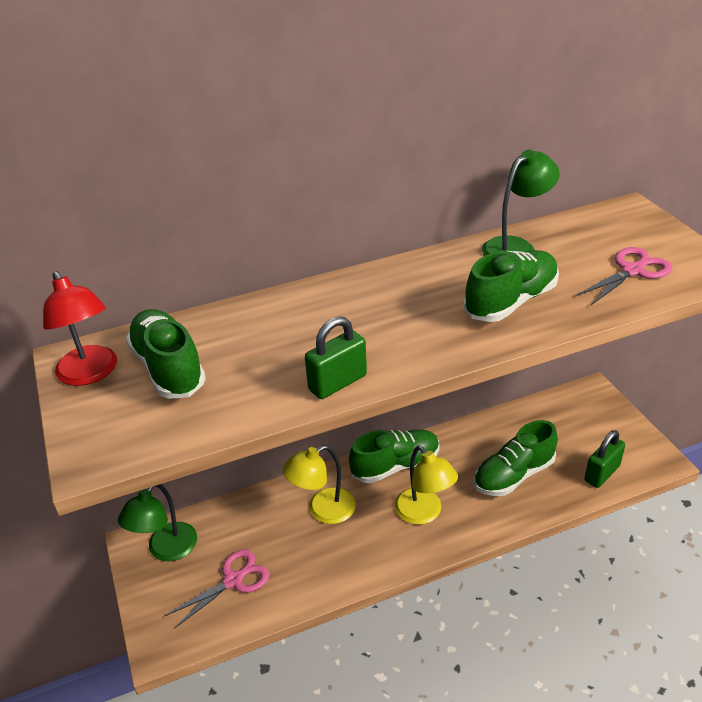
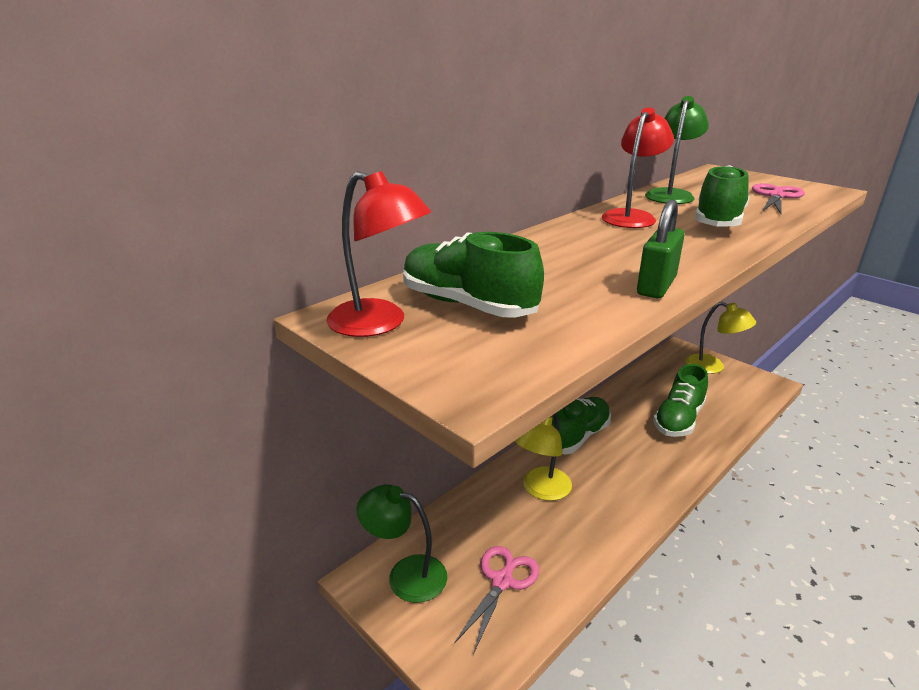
camera: 25 degrees left, 10 degrees down
green lamp [118,484,197,561] -> green lamp turned 105 degrees clockwise [357,484,447,603]
yellow lamp [394,445,458,525] -> yellow lamp moved to [685,302,756,374]
green padlock [584,430,625,488] -> none
none -> red lamp [602,107,674,228]

